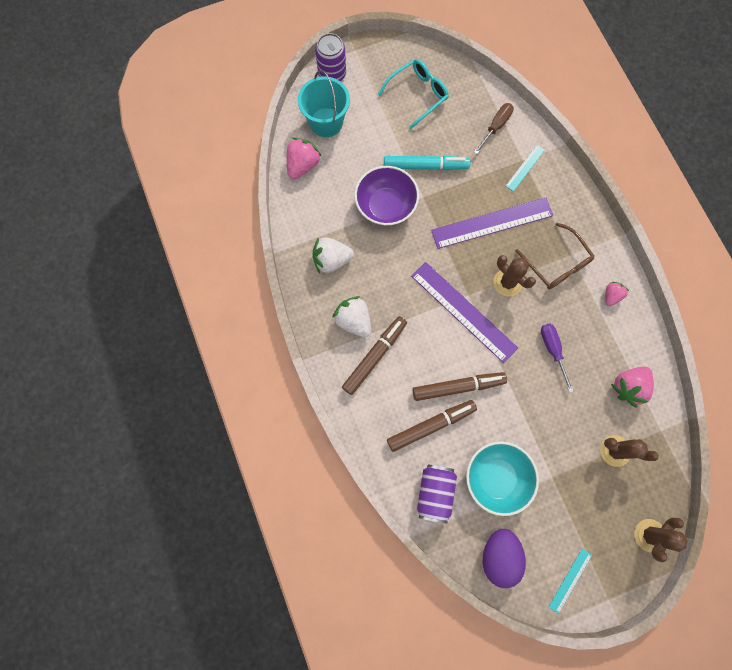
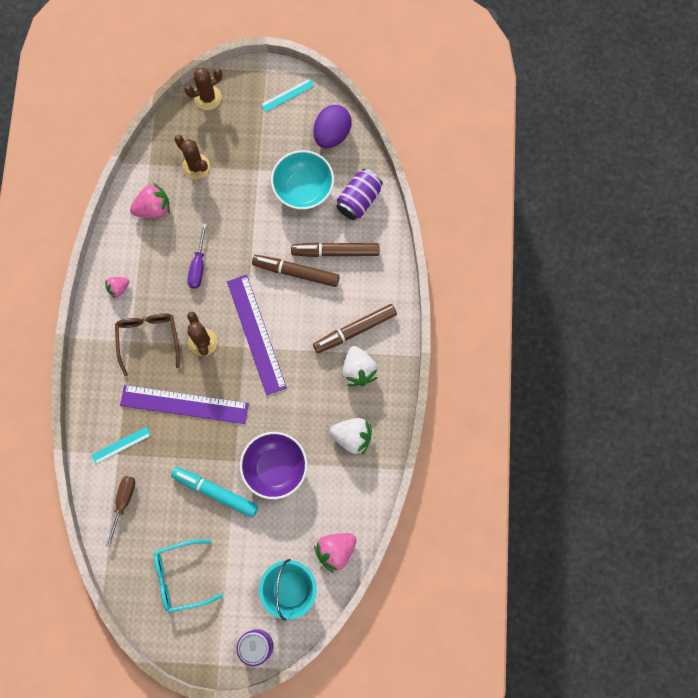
camera: 155 degrees left, 0 degrees up
brown screwdriver [474,103,514,154] -> brown screwdriver turned 135 degrees clockwise [106,476,135,547]

